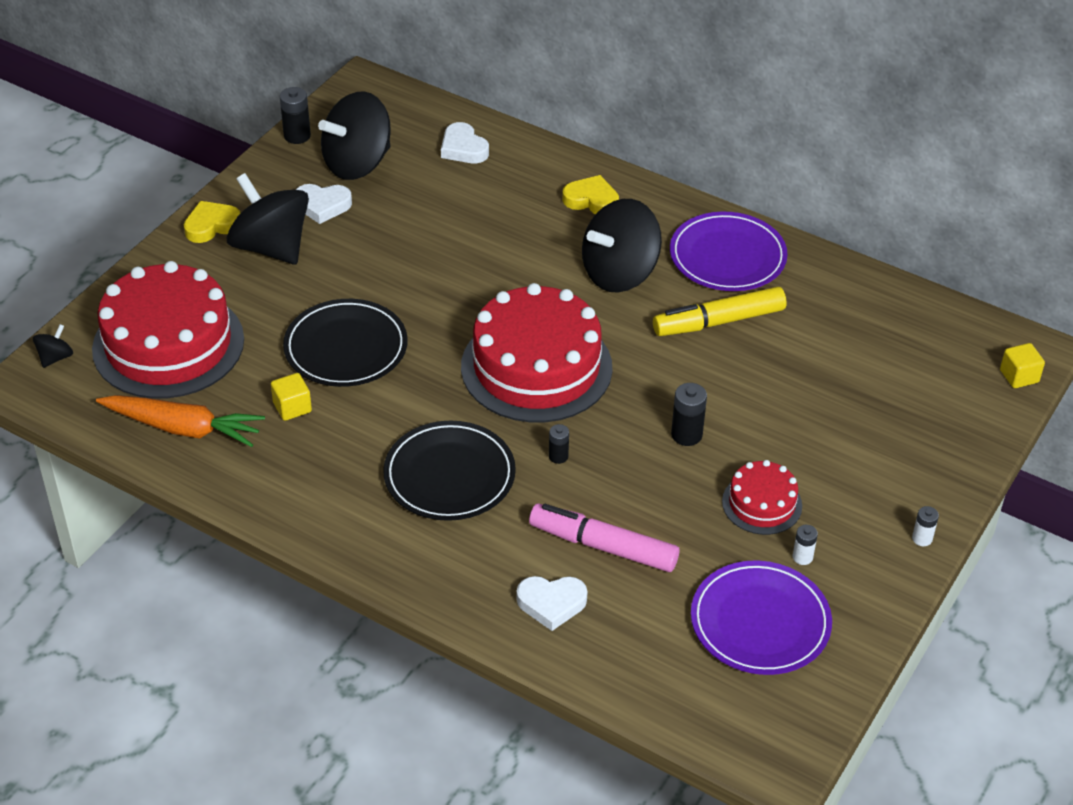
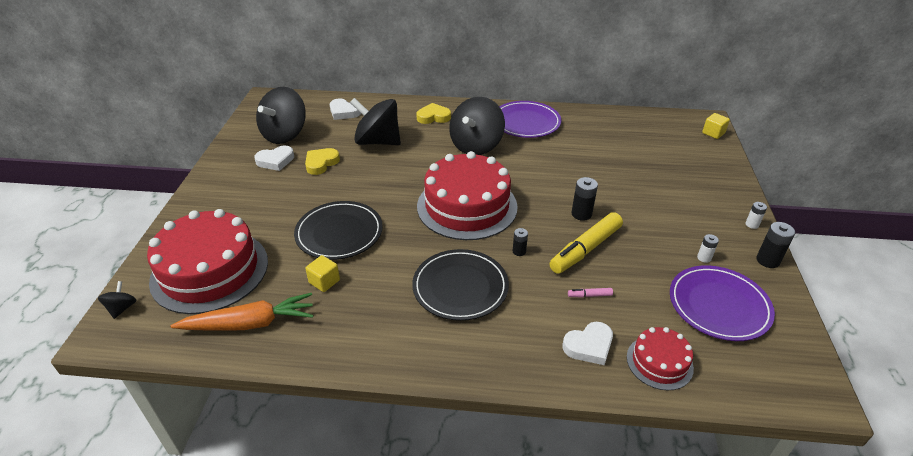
camera: 25 degrees left, 5 degrees down
yellow heart [184,201,240,243] -> yellow heart moved to [305,148,340,175]
black spinning top [227,173,309,264] -> black spinning top moved to [350,98,401,145]
black battery [280,87,311,144] -> black battery moved to [756,222,795,268]
pink marker [529,503,679,572] -> pink marker [568,288,613,298], size x0.41
yellow marker [653,286,787,336] -> yellow marker moved to [549,212,623,274]
red cake [722,460,802,535] -> red cake moved to [627,327,694,390]

